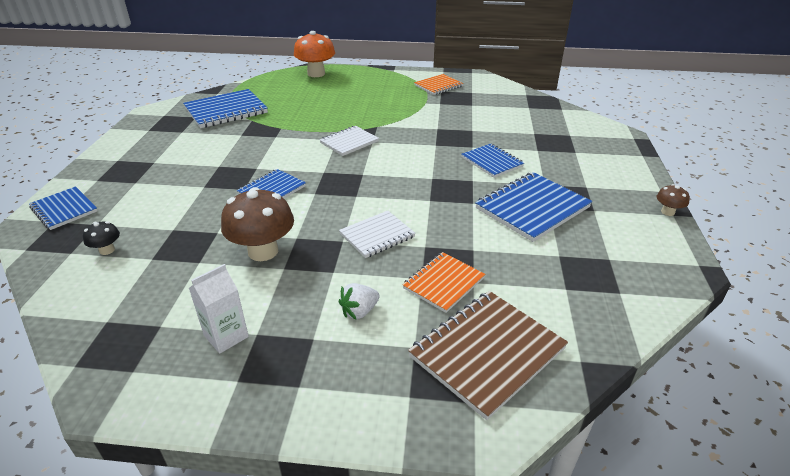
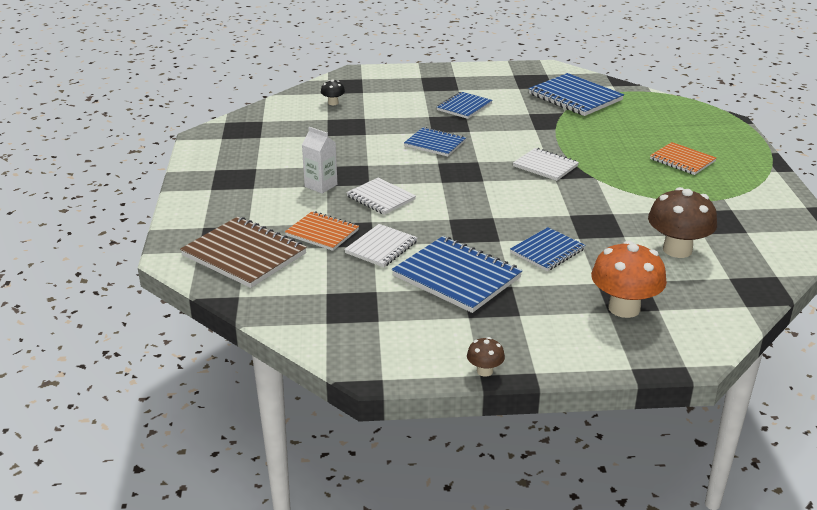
camera: 80 degrees right, 5 degrees down
blue notebook [29,186,98,230] -> blue notebook moved to [437,92,493,119]
white carton [189,264,249,354] -> white carton moved to [302,126,337,194]
brown mushroom [221,187,294,261] -> brown mushroom moved to [648,187,717,258]
orange mushroom [294,31,335,77] -> orange mushroom moved to [591,241,667,318]
white strawberry [339,283,380,319] -> none
orange notebook [414,74,463,95] -> orange notebook moved to [650,142,716,175]
none -> white notebook [344,224,418,267]

